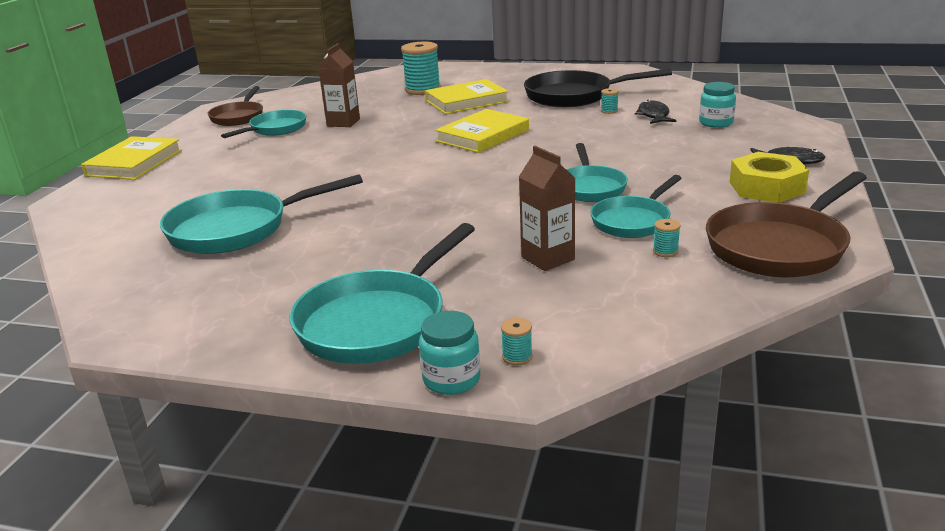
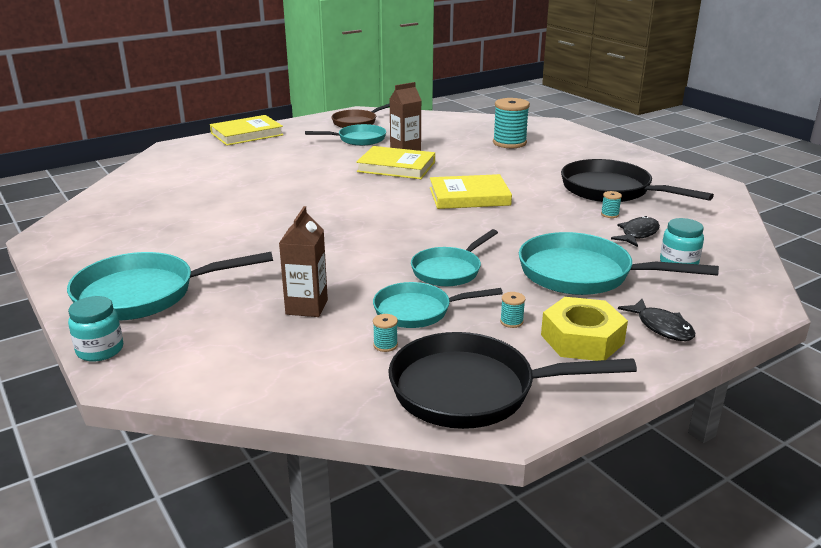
camera: 40 degrees right, 0 degrees up
turquoise pan [160,174,363,254] -> turquoise pan moved to [519,232,719,295]
yellow book [425,79,509,114] -> yellow book moved to [356,146,435,179]
turquoise spool [501,318,533,365] -> turquoise spool moved to [500,292,525,328]
brown pan [706,171,867,277] -> black pan [388,332,637,429]

